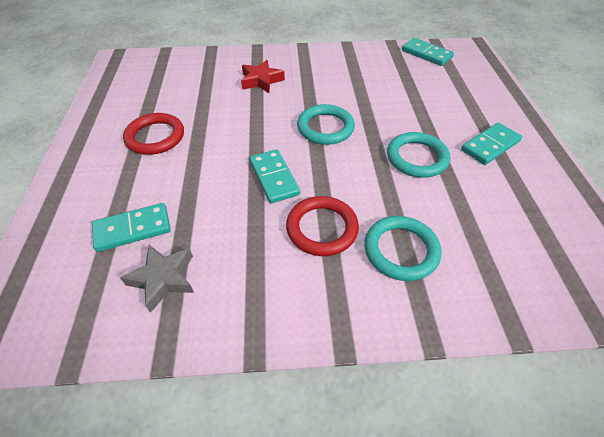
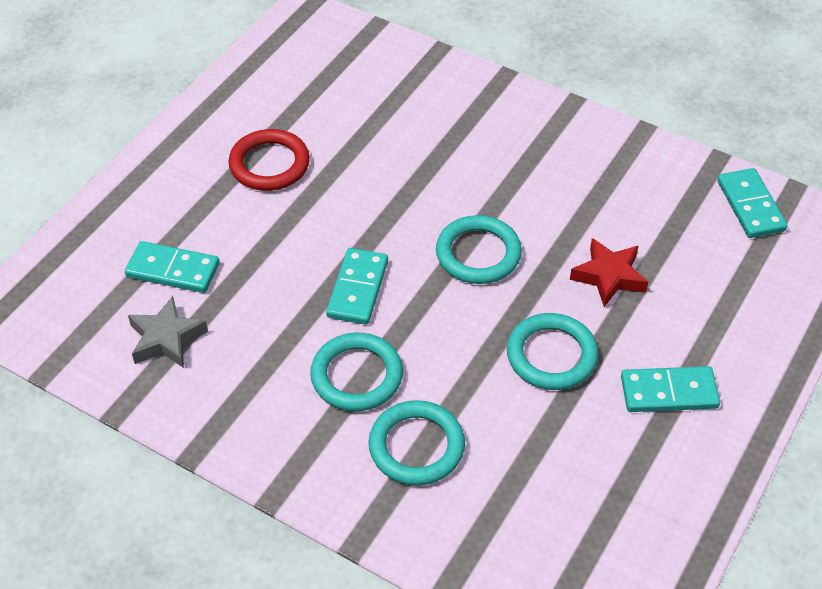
camera: 35 degrees right, 0 degrees up
red star [241,60,285,93] -> red star moved to [570,238,648,307]
red ring [286,196,359,256] -> turquoise ring [310,333,403,411]

